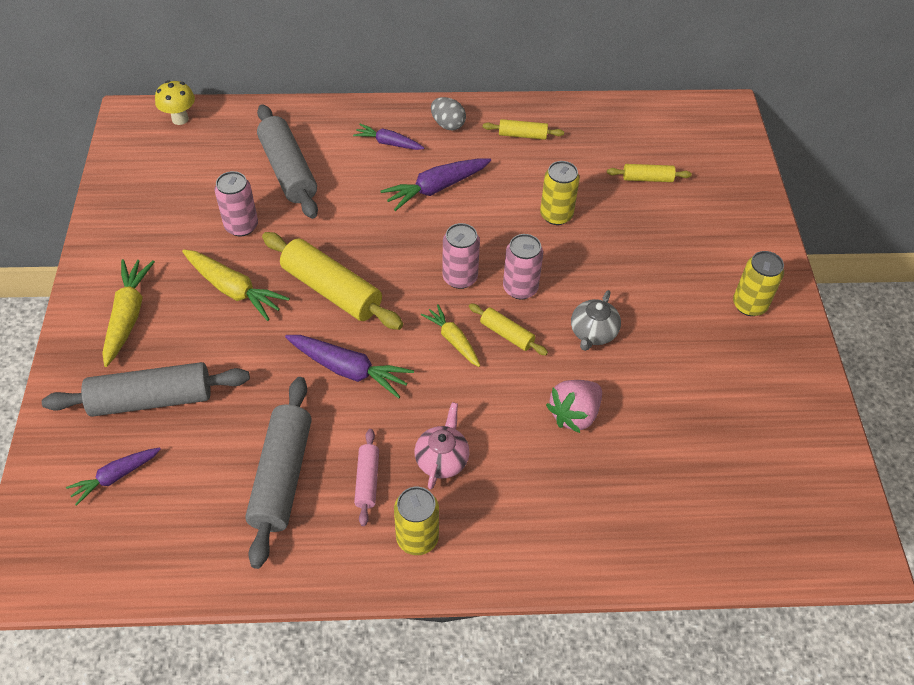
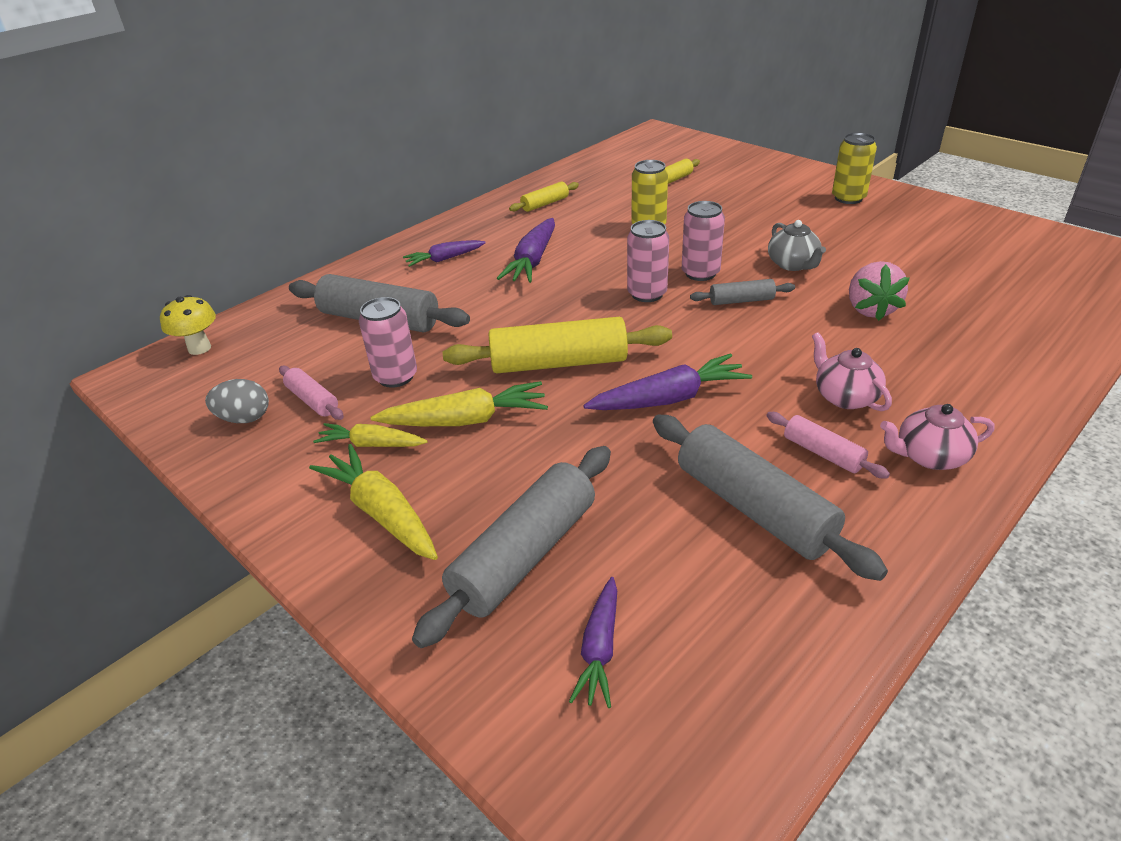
camera: 40 degrees left, 15 degrees down
yellow can [394,487,439,555] -> pink teapot [880,404,994,470]
yellow carrot [421,304,480,367] -> yellow carrot moved to [313,423,428,447]
grey egg [431,97,466,130] -> grey egg moved to [205,379,269,423]
yellow rolling pin [469,303,548,355] -> grey rolling pin [690,279,795,305]
none -> pink rolling pin [279,366,344,420]

